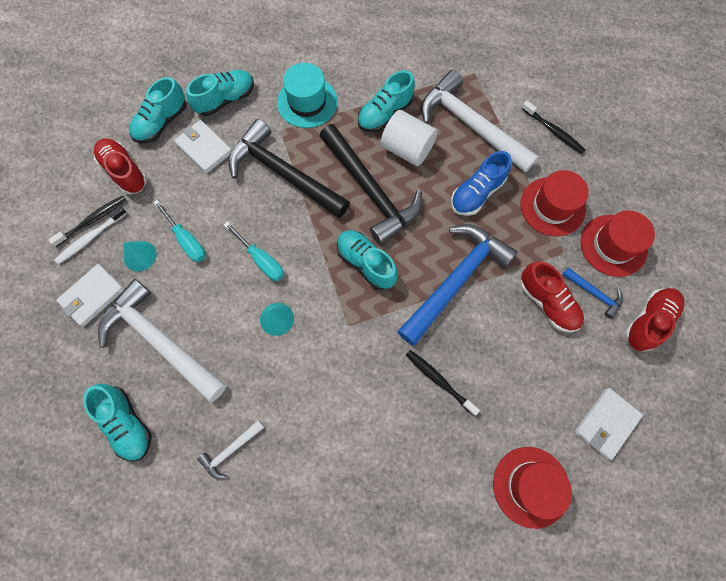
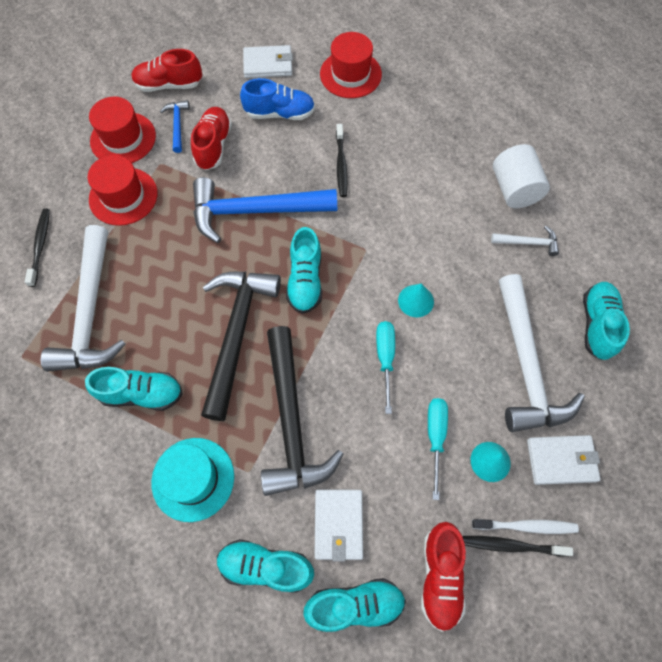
camera: 135 degrees left, 5 degrees down
white cylinder [381,110,437,166] -> white cylinder moved to [493,144,550,208]
blue shoe [451,151,512,216] -> blue shoe moved to [240,78,315,120]

